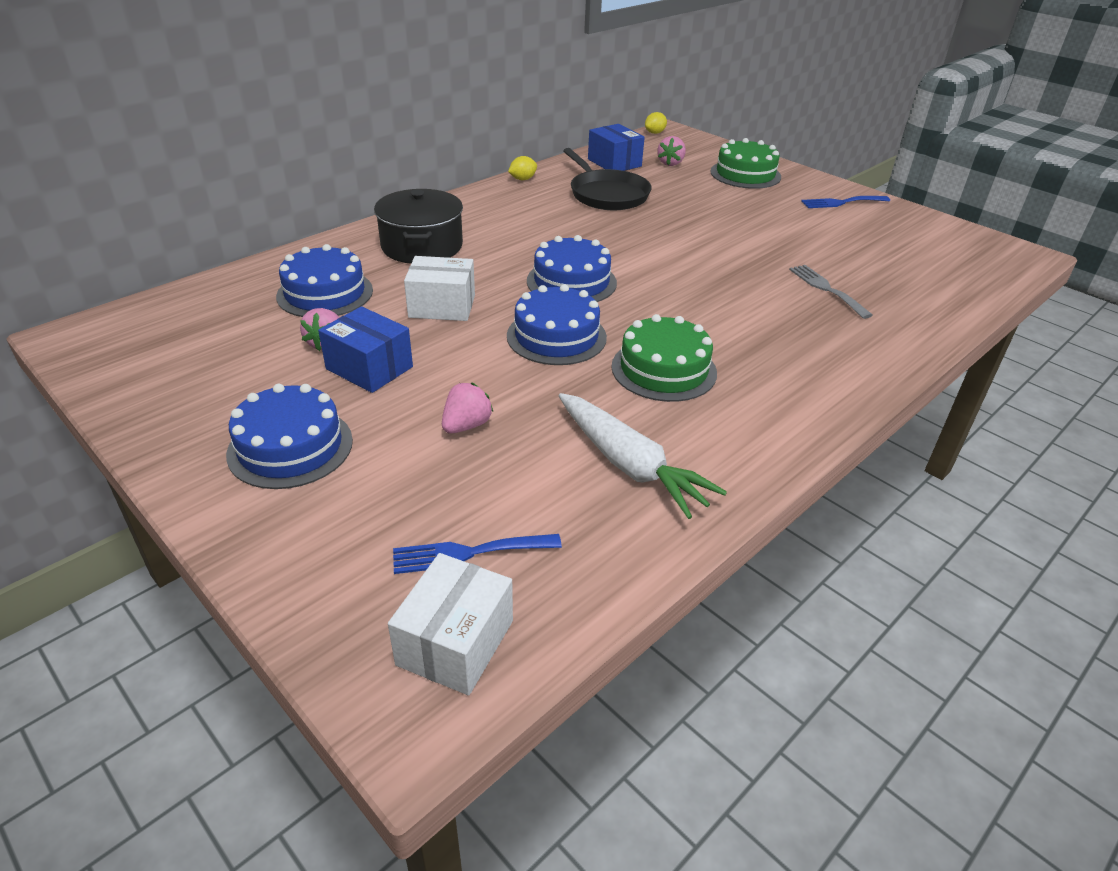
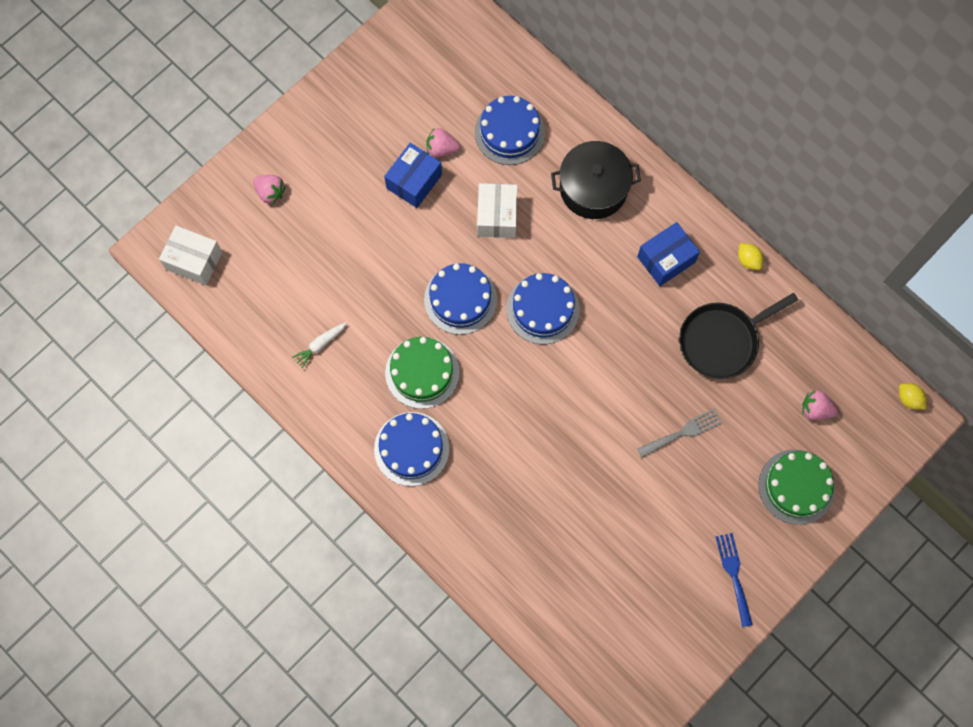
camera: 90 degrees right, 35 degrees up
blue cake [226,384,353,489] -> blue cake moved to [374,412,449,486]
blue fork [393,534,562,574] -> none
pink strawberry [442,383,493,433] -> pink strawberry moved to [253,175,286,205]
white carrot [559,393,727,519] -> white carrot [292,322,347,368], size x0.50
blue box [588,124,645,171] -> blue box moved to [637,222,700,286]
grey fork [789,265,873,319] -> grey fork moved to [637,408,723,458]

